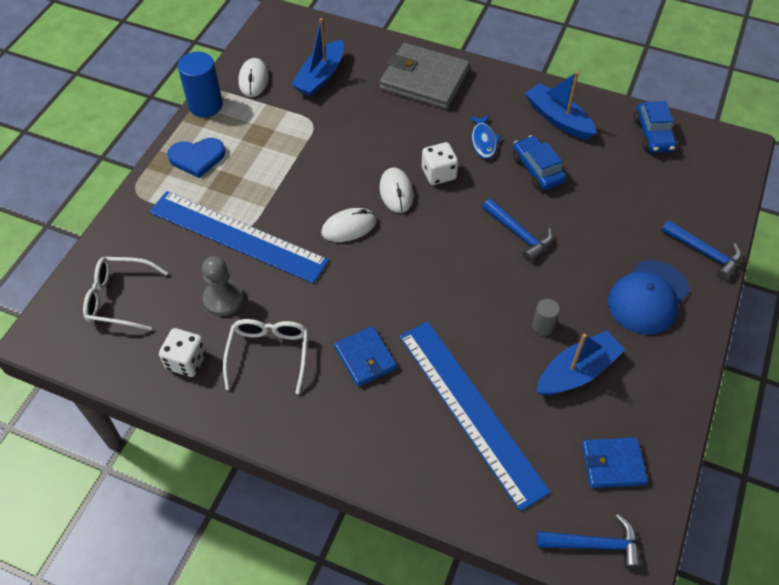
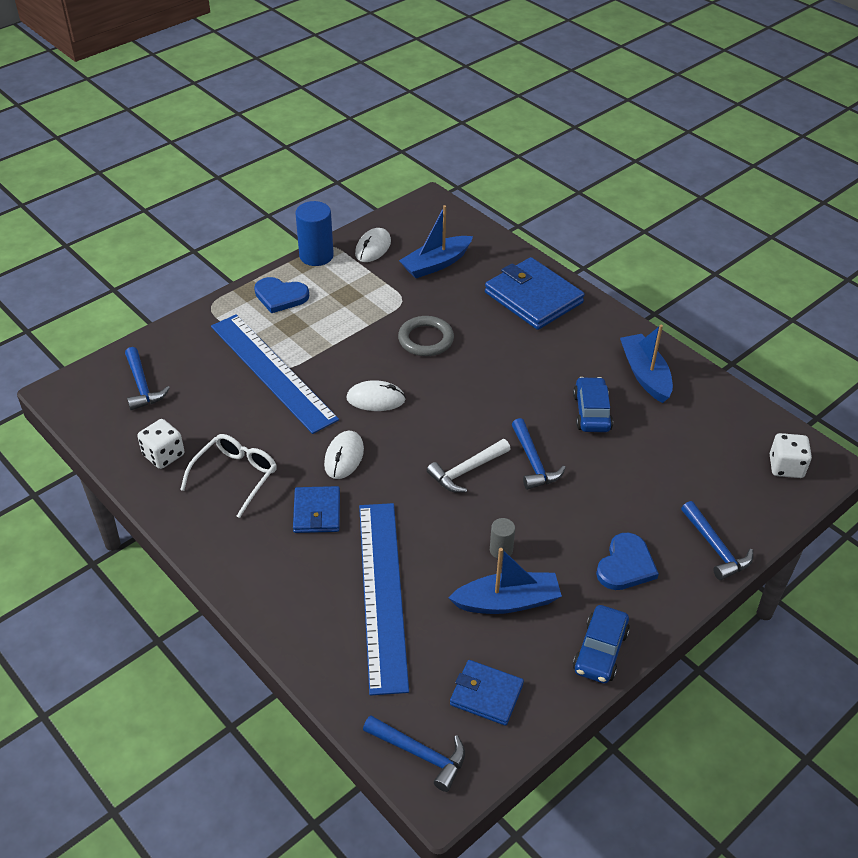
camera: 25 degrees right, 10 degrees down
white glasses [83,257,168,331] -> blue hammer [125,347,170,410]
grey pawn [202,256,244,316] -> none
grey wallet [380,43,470,109] -> blue wallet [485,257,585,330]
white mouse [380,168,413,213] -> white mouse moved to [324,431,364,479]
white dice [422,142,458,185] -> white dice moved to [770,433,812,478]
blue fish [469,115,501,159] -> none
blue cap [608,260,689,335] -> blue heart [596,533,659,590]
blue car [634,101,677,153] -> blue car moved to [573,605,630,683]
none -> grey ring [398,316,454,356]
none -> white hammer [427,439,510,493]

